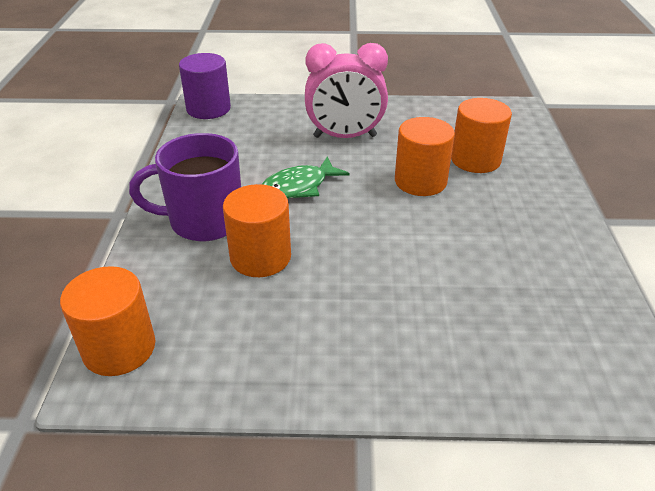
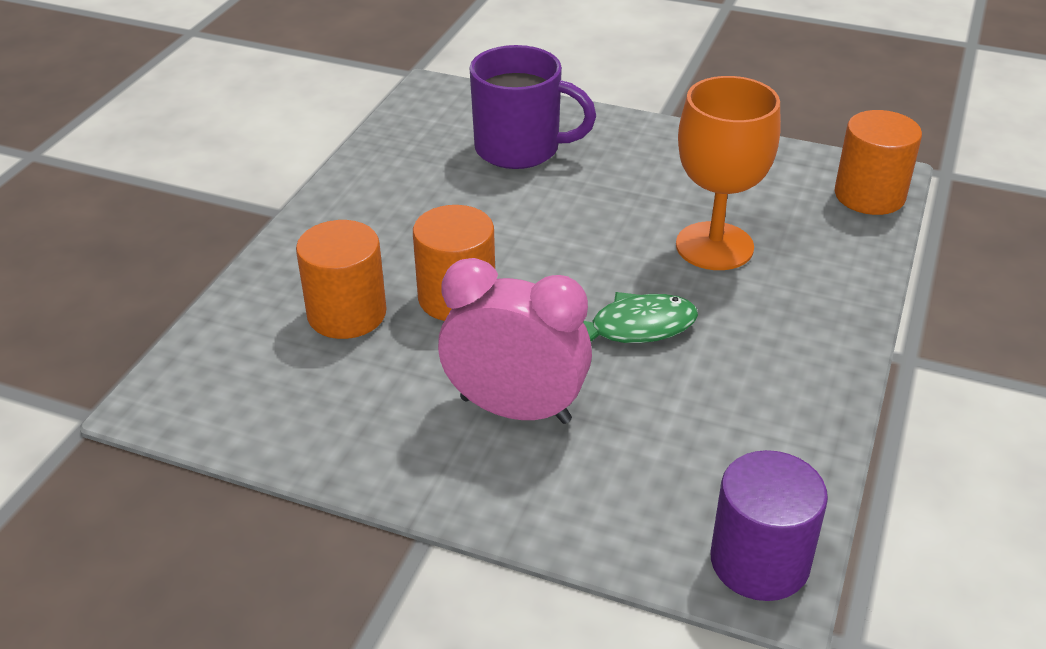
camera: 160 degrees left, 0 degrees up
purple mug [129,133,241,241] -> purple mug moved to [470,45,596,169]
orange cylinder [223,184,291,277] -> orange goblet [676,76,781,270]

